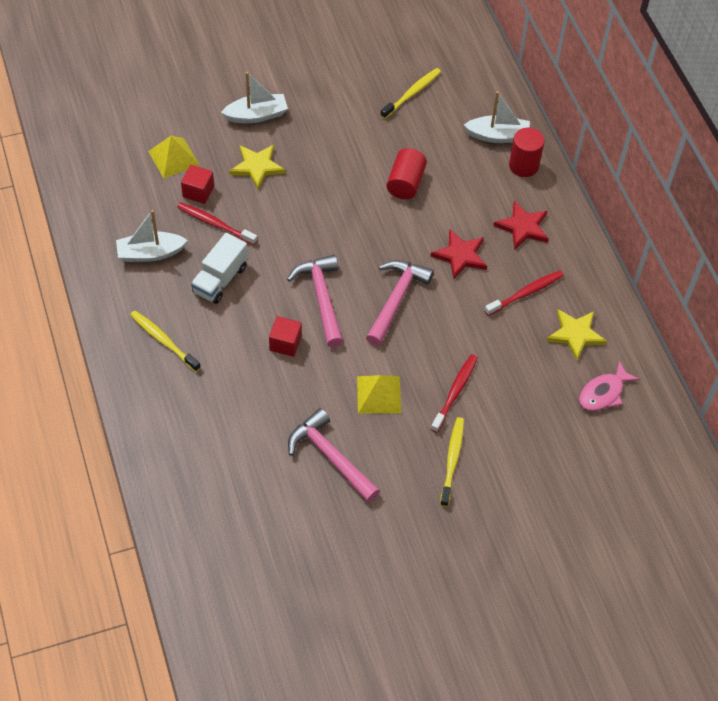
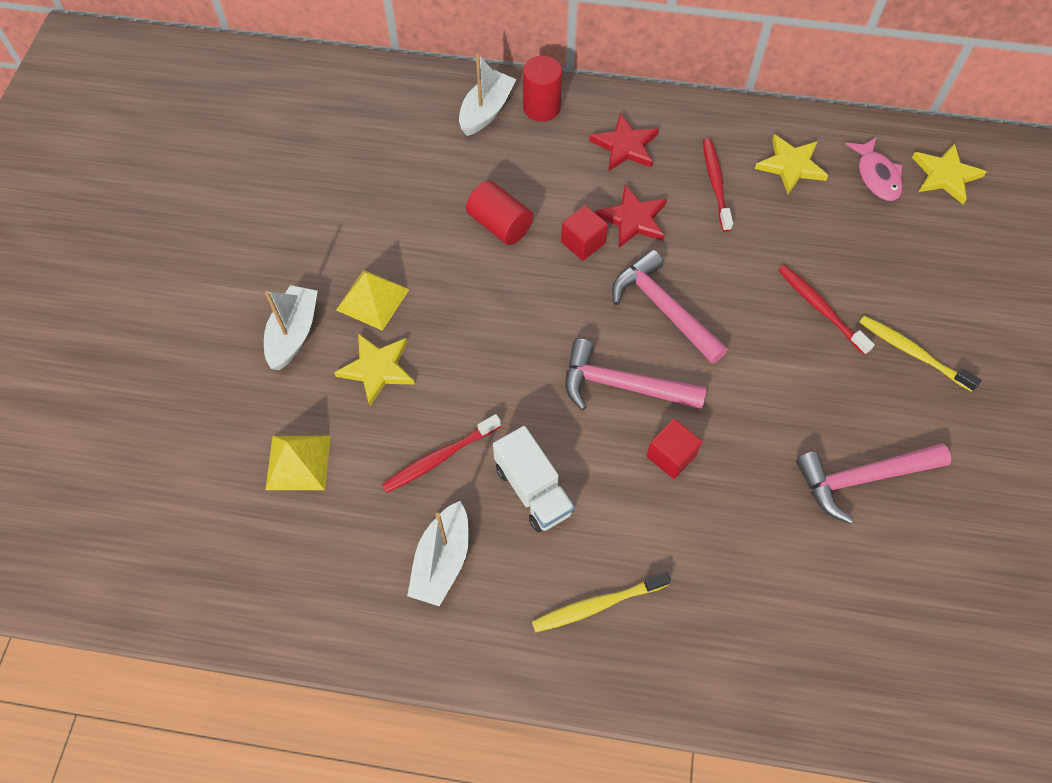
camera: 60 degrees left, 5 degrees up
red cube [181,165,214,204] -> red cube moved to [561,205,608,261]
yellow pyramid [357,375,401,414] -> yellow pyramid moved to [336,270,410,331]
yellow toothbrush [380,68,441,119] -> none
none -> yellow star [912,143,986,204]

